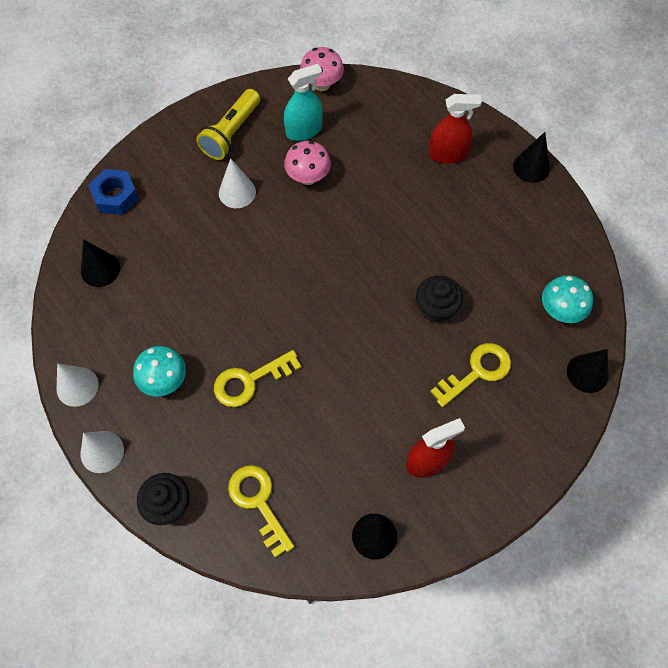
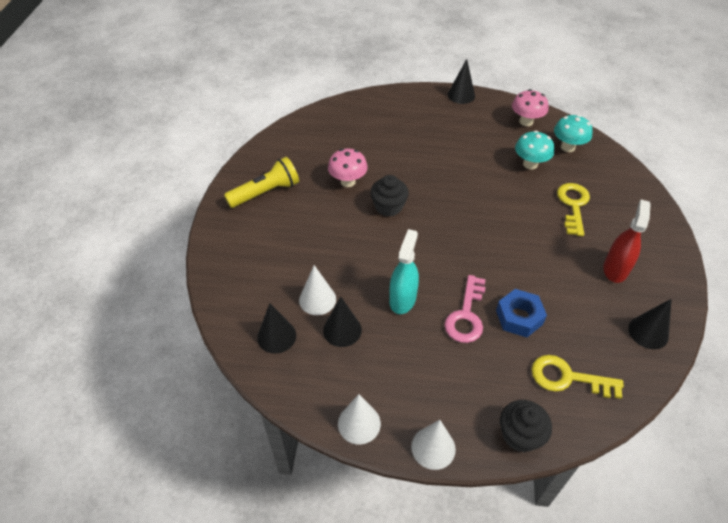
camera: 45 degrees left, 15 degrees down
blue nut [88,169,139,215] -> blue nut moved to [496,289,547,337]
turquoise mushroom [133,346,186,396] -> turquoise mushroom moved to [515,131,554,169]
yellow flashlight [196,89,260,160] -> yellow flashlight turned 105 degrees counterclockwise [224,157,299,208]
yellow key [214,350,301,407] -> pink key [444,275,486,343]
white cone [219,158,256,208] -> white cone moved to [299,265,336,315]
turquoise spray bottle [284,64,323,141] -> turquoise spray bottle moved to [389,229,419,314]
pink mushroom [300,47,344,91] -> pink mushroom moved to [512,89,548,126]
black cupcake [416,275,463,322] -> black cupcake moved to [370,175,409,217]
red spray bottle [429,94,482,164] -> none
black cone [567,349,608,393] -> black cone moved to [323,297,362,347]

